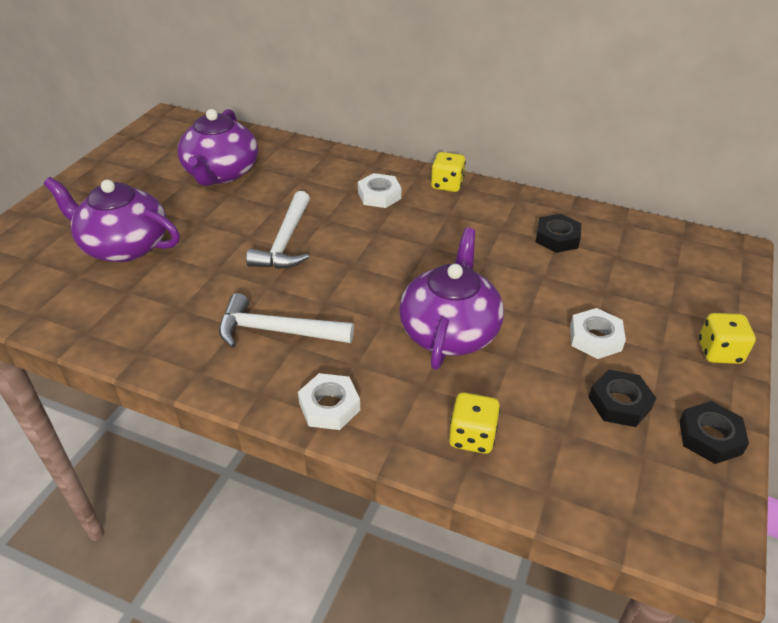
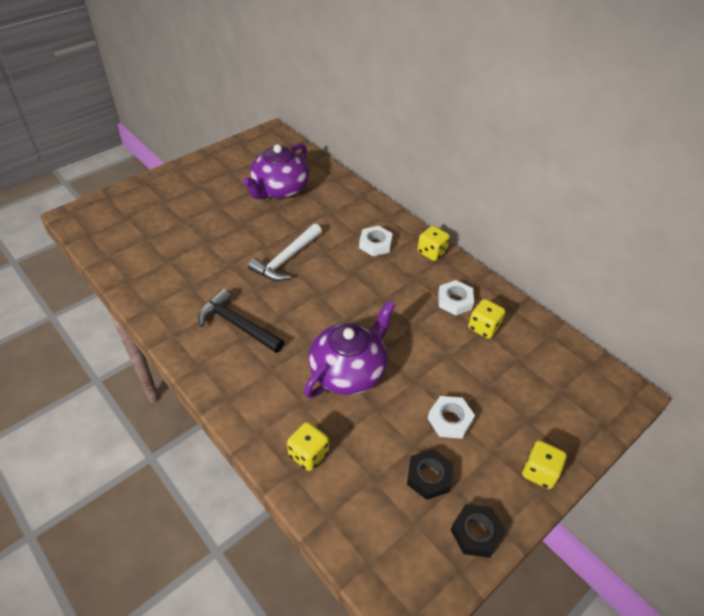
camera: 25 degrees right, 5 degrees up
purple teapot [44,177,180,262] -> none
white hammer [219,293,354,348] -> black hammer [198,289,284,353]
white nut [298,373,360,430] -> white nut moved to [438,280,474,315]
black nut [535,214,581,253] -> yellow dice [468,299,505,339]

